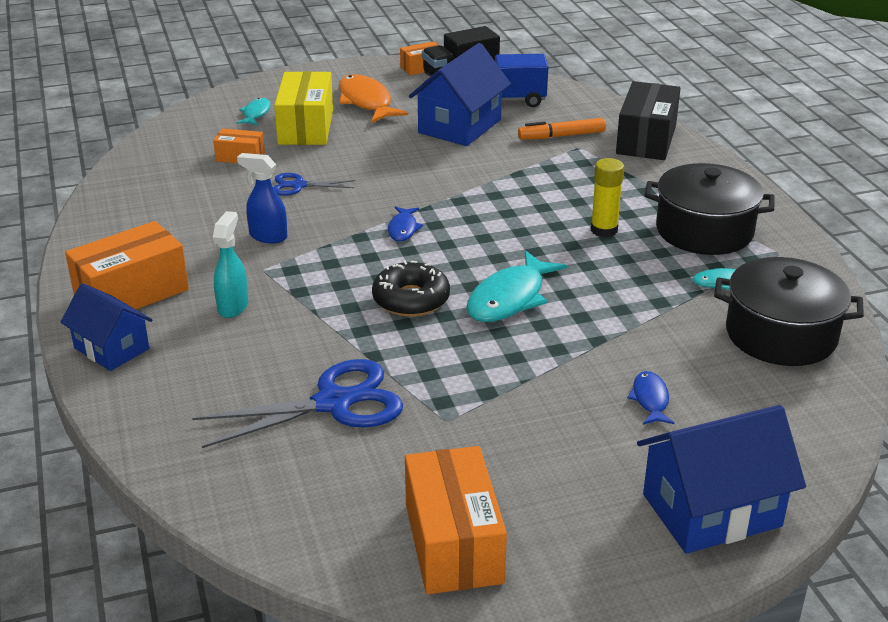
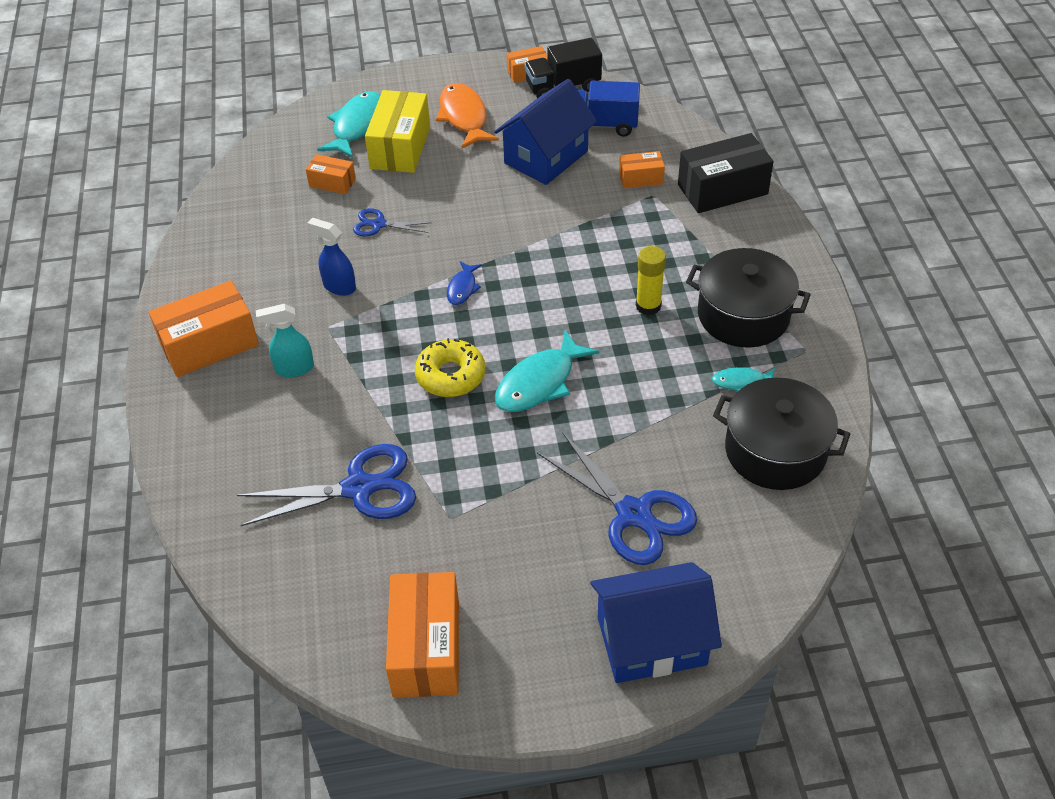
camera: 10 degrees right, 15 degrees up
blue house [60,283,153,371] -> none
turquoise spray bottle [213,211,248,318] -> turquoise spray bottle turned 120 degrees counterclockwise [256,304,314,377]
turquoise fish [237,98,271,125] -> turquoise fish [317,91,380,158], size x1.86
black donut [372,260,450,317] -> yellow donut [415,338,485,397]
orange marker [518,118,606,140] -> orange box [619,151,665,188]
black box [616,81,681,160] -> black box turned 45 degrees clockwise [678,133,774,213]
blue fish [627,371,675,425] -> blue scissors [537,432,697,565]

